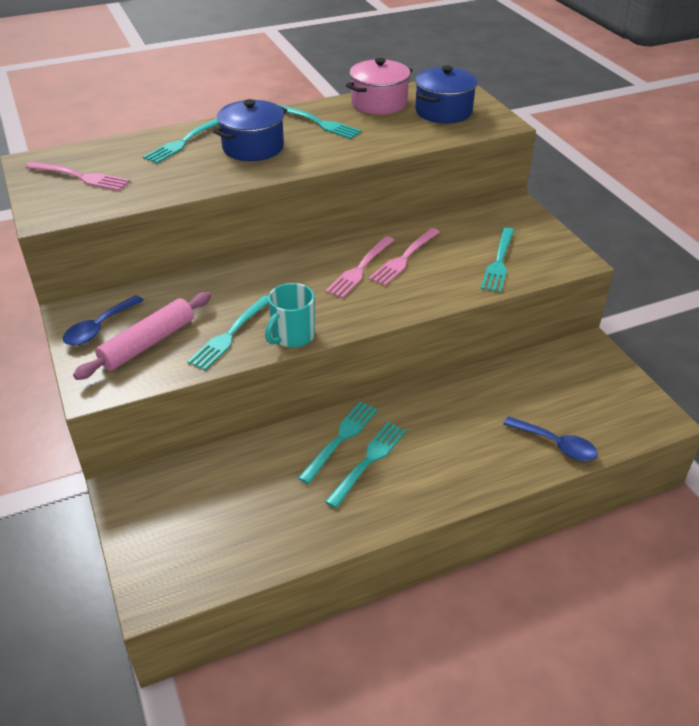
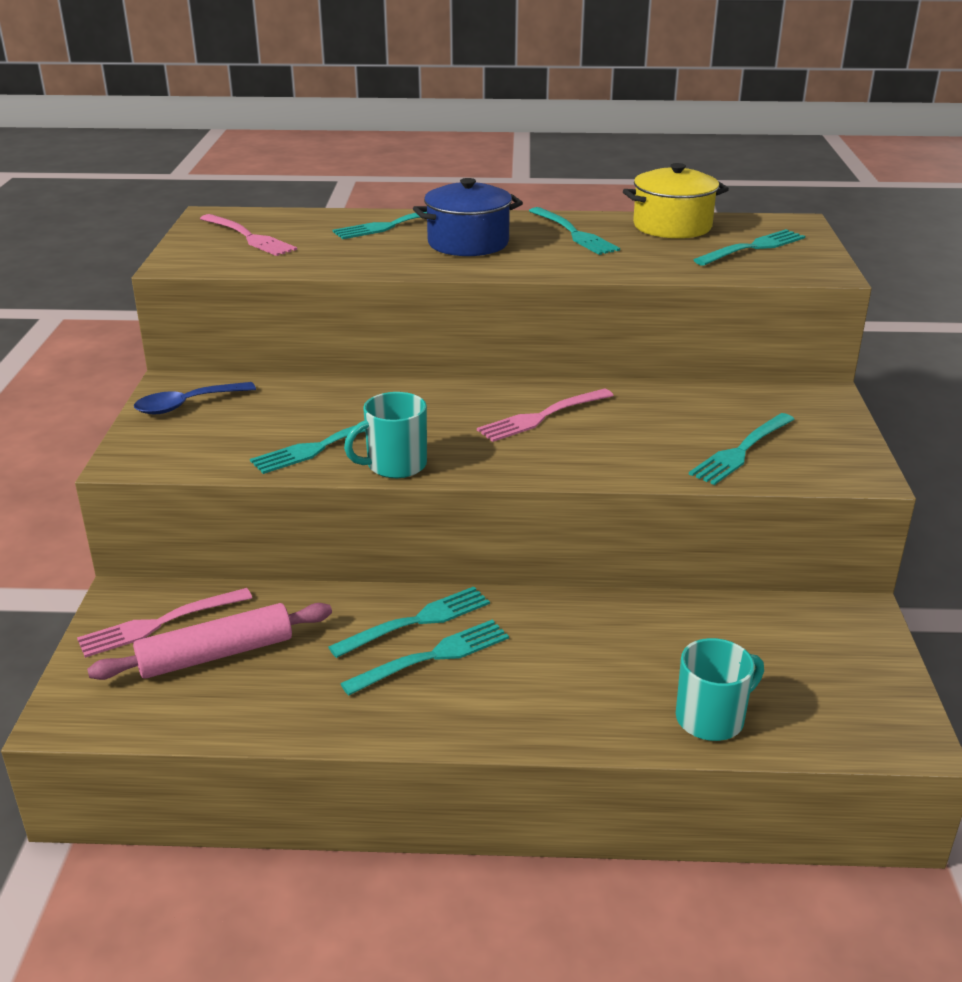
camera: 25 degrees right, 10 degrees down
pink rolling pin [73,292,211,380] -> pink rolling pin moved to [87,603,332,680]
pink pot [346,58,413,115] -> yellow pot [623,163,729,239]
pink fork [369,228,440,286] -> pink fork moved to [77,588,252,658]
blue pot [415,66,478,123] -> turquoise fork [694,229,805,266]
blue spoon [503,416,598,461] -> turquoise mug [676,638,764,741]

